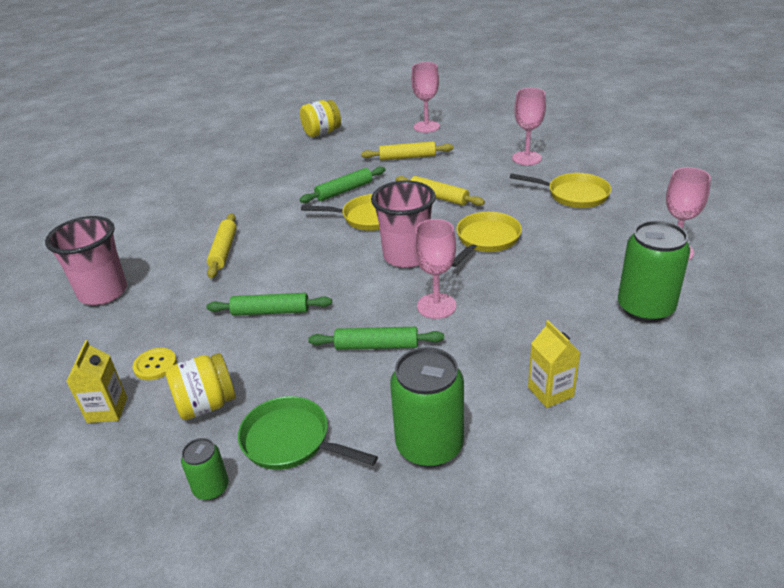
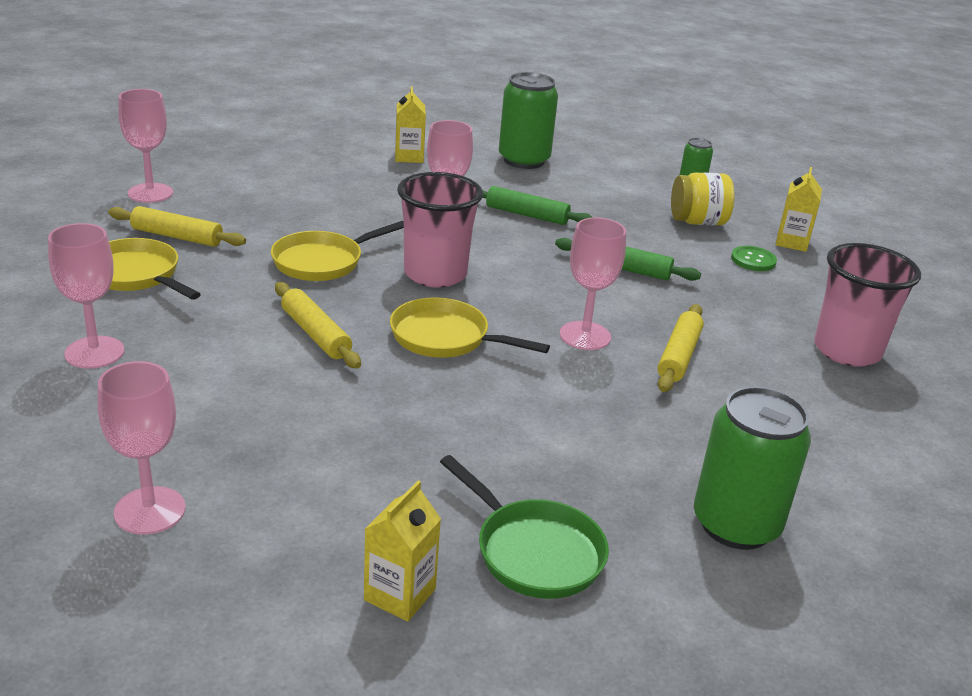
camera: 165 degrees left, 5 degrees down
yellow button [133,348,177,380] -> green button [731,246,777,271]
green pan [238,396,378,470] -> green pan moved to [440,455,609,599]
green rolling pin [299,167,386,203] -> none
yellow jar [300,100,341,137] -> yellow carton [364,480,441,621]
yellow rolling pin [361,141,453,161] -> yellow rolling pin moved to [108,206,246,247]
green can [618,221,690,322] -> green can moved to [694,386,811,550]
none -> pink goblet [560,217,626,350]

